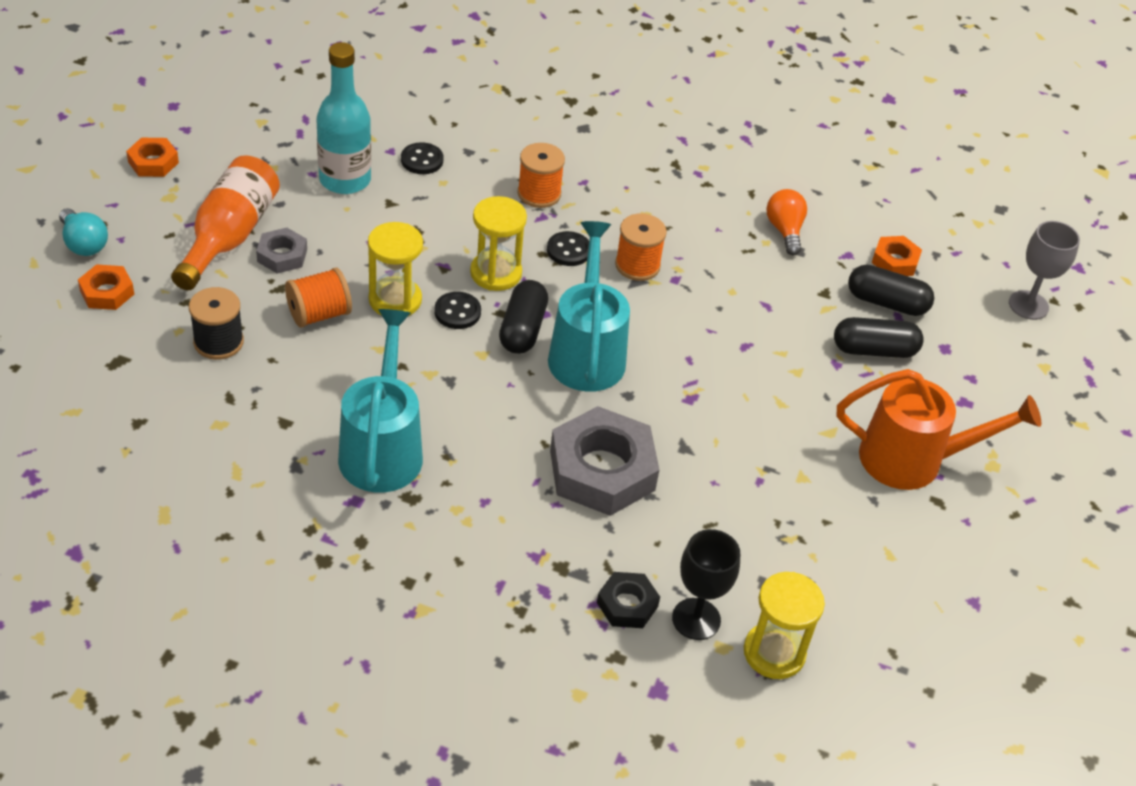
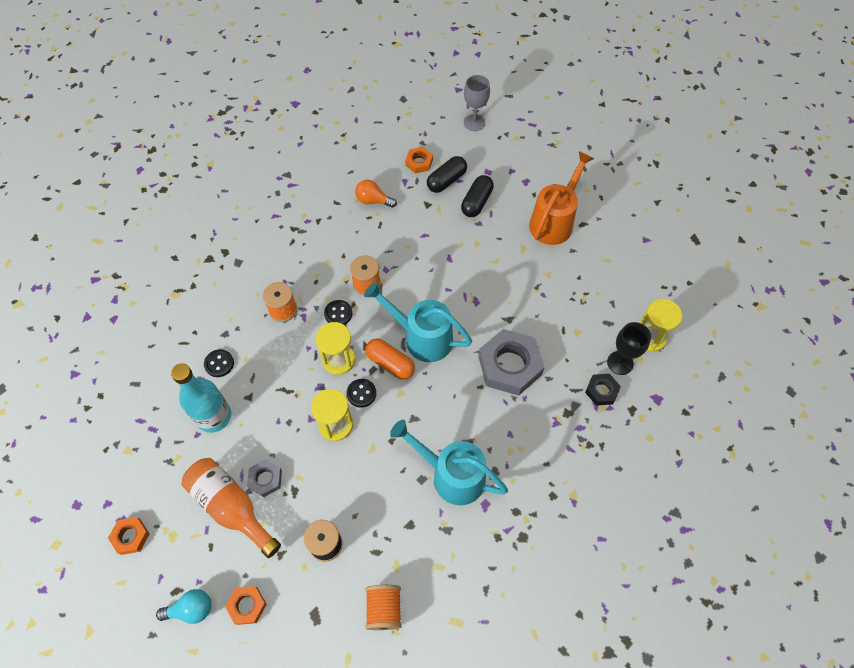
camera: 60 degrees left, 15 degrees up
orange spool [285,268,352,328] -> orange spool moved to [366,585,402,630]
black capsule [499,280,548,354] -> orange capsule [365,338,415,380]

